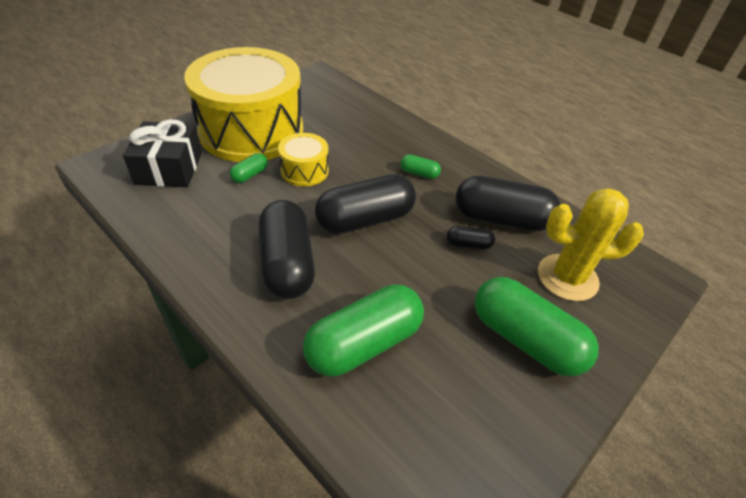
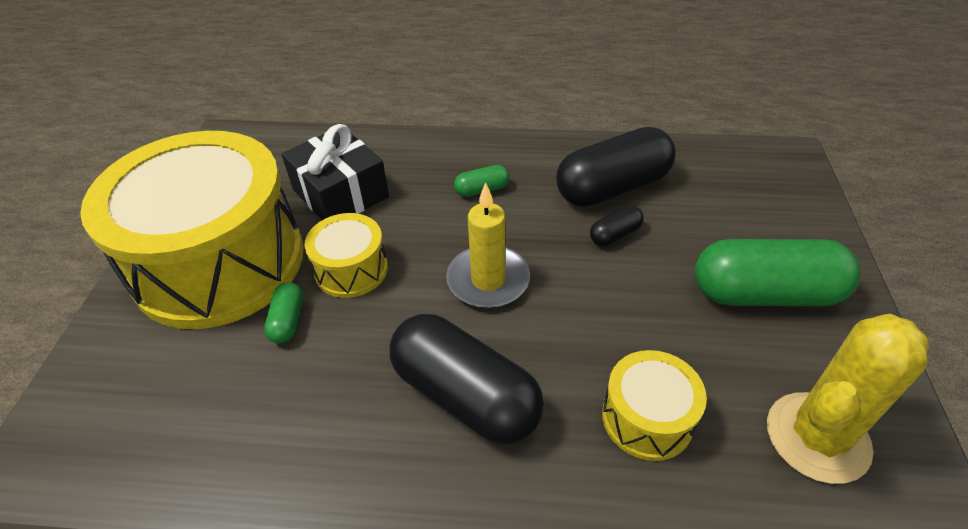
camera: 35 degrees left, 0 degrees up
black gift [123,119,202,187] -> black gift moved to [281,124,389,220]
green capsule [303,284,424,377] -> yellow drum [602,350,707,461]
black capsule [315,174,416,234] -> yellow candle [446,182,530,308]
yellow cactus [538,188,644,301] -> yellow cactus moved to [767,314,929,484]

